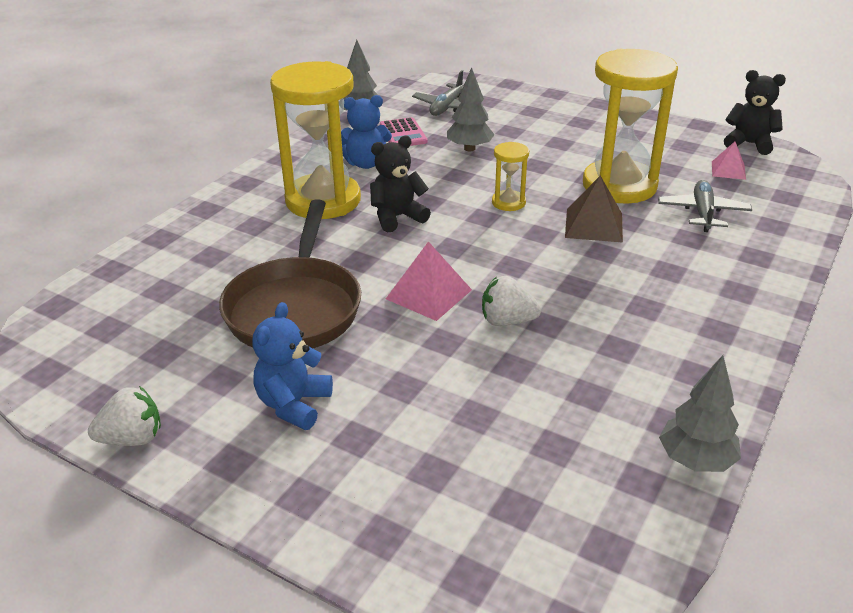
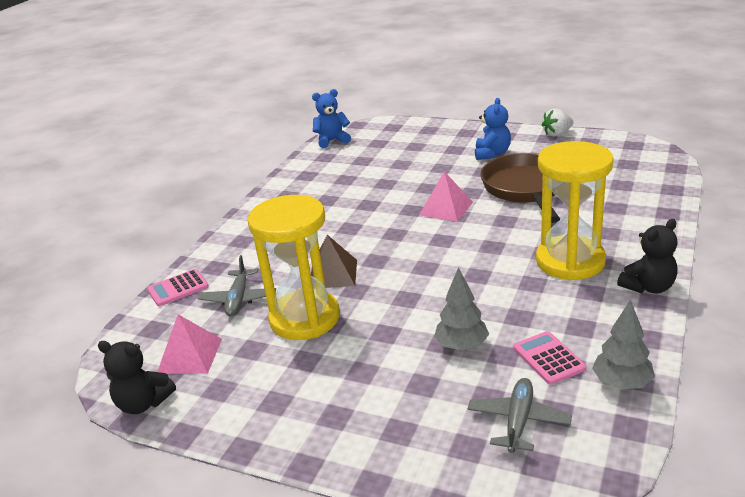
camera: 175 degrees right, 5 degrees down
blue teddy bear [341,95,392,169] -> blue teddy bear moved to [312,89,351,148]
black teddy bear [370,136,431,232] -> black teddy bear moved to [617,219,678,293]
white strawberry [482,276,541,326] -> none
yellow hourglass [492,142,529,211] -> none
grey tree [659,355,741,472] -> none
pink pyramid [712,142,746,180] -> pink pyramid [157,314,222,374], size x1.57
none -> pink calculator [147,269,209,306]

